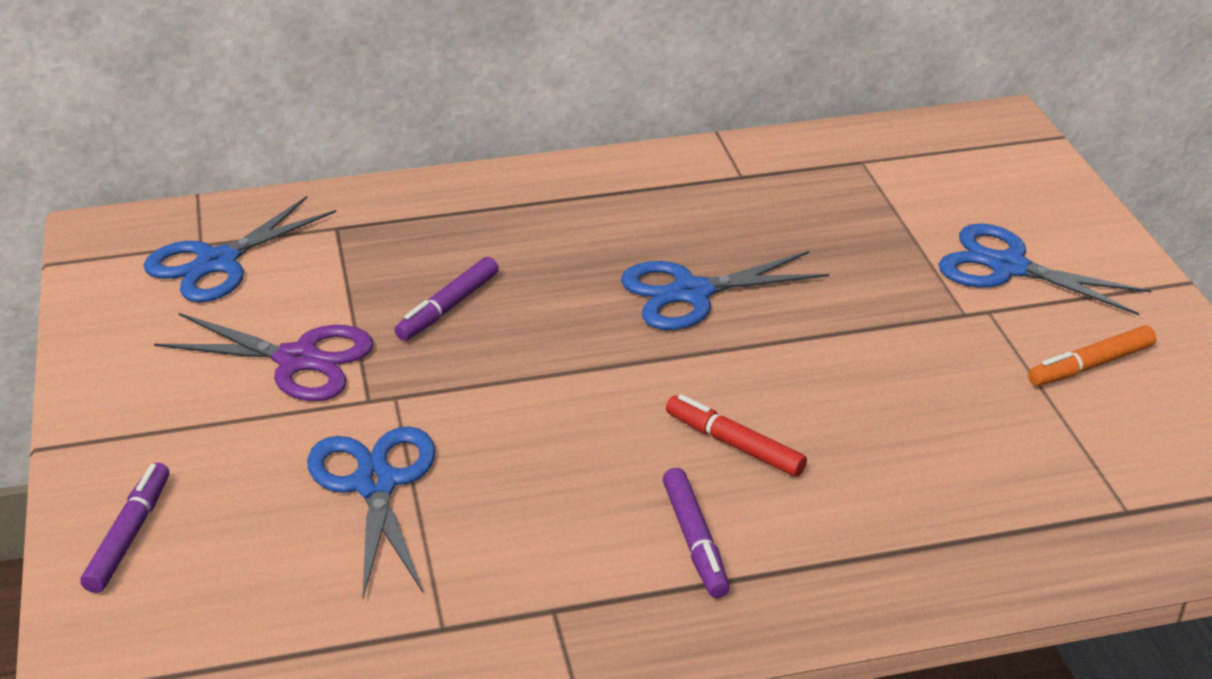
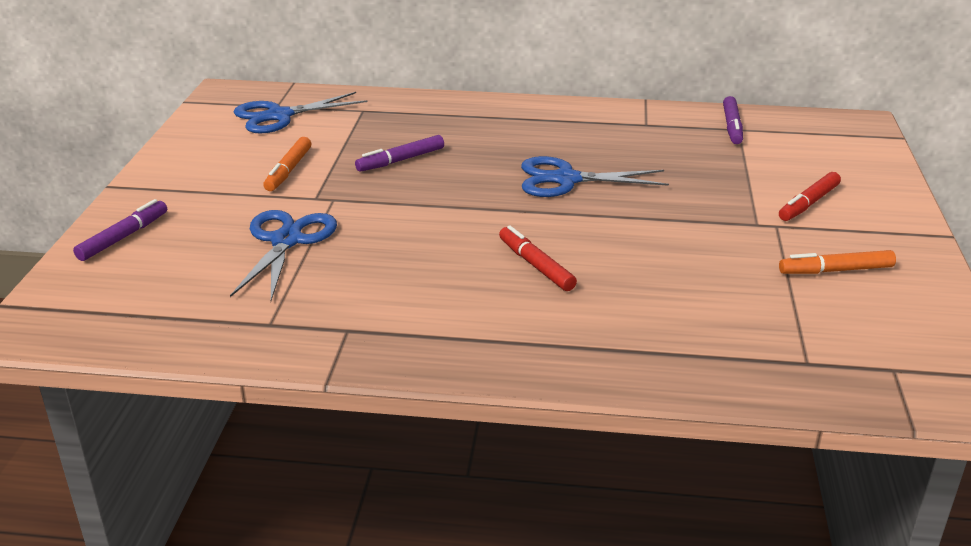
camera: 20 degrees right, 5 degrees down
purple scissors [154,313,374,401] -> orange marker [263,137,311,191]
purple marker [663,468,730,598] -> purple marker moved to [723,96,743,144]
blue scissors [938,224,1152,315] -> red marker [779,172,841,221]

